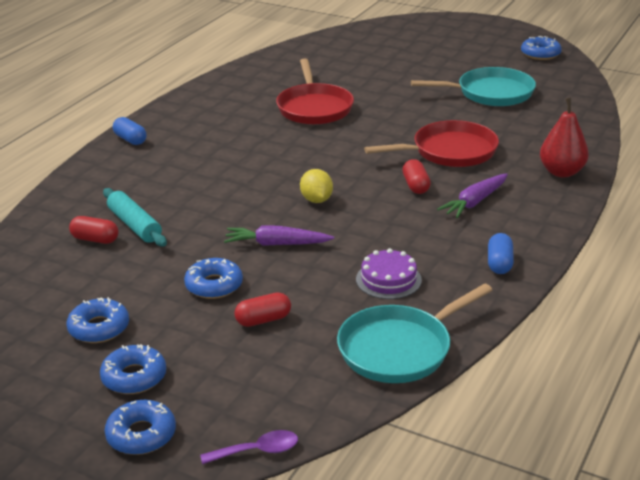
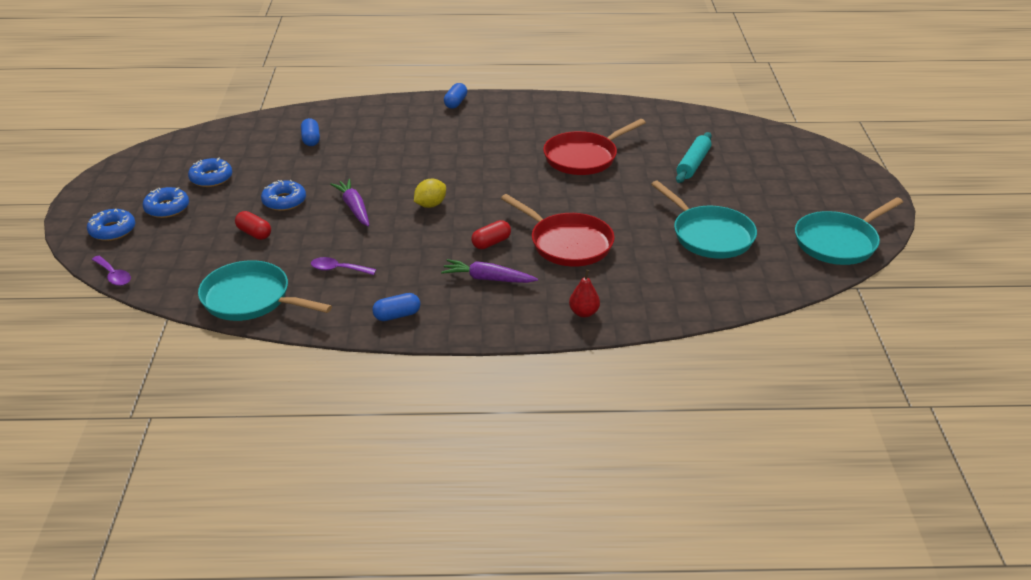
camera: 60 degrees right, 5 degrees up
red capsule [69,216,118,244] -> blue capsule [301,118,320,146]
turquoise rolling pin [103,188,167,246] -> turquoise rolling pin moved to [676,132,712,183]
purple cake [356,248,422,299] -> purple spoon [311,257,376,275]
blue donut [521,36,562,60] -> turquoise pan [795,197,903,265]
red pear [540,98,589,177] -> red pear [569,270,600,318], size x0.63

